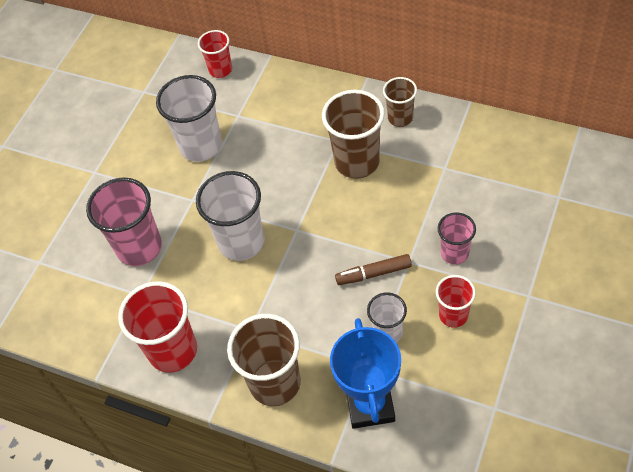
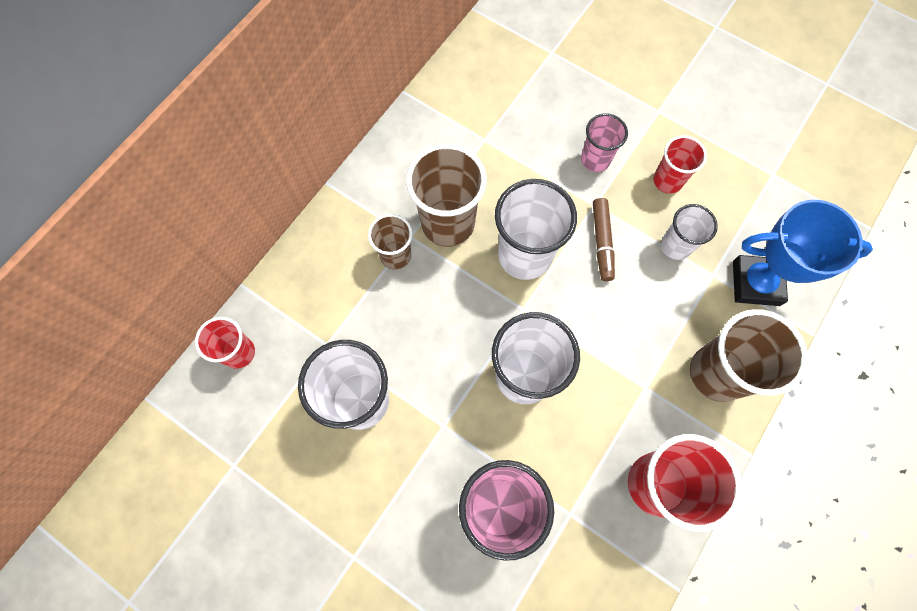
camera: 85 degrees left, 15 degrees up
brown cup [383,77,417,127] -> brown cup moved to [368,214,412,269]
none -> white cup [495,179,577,280]

